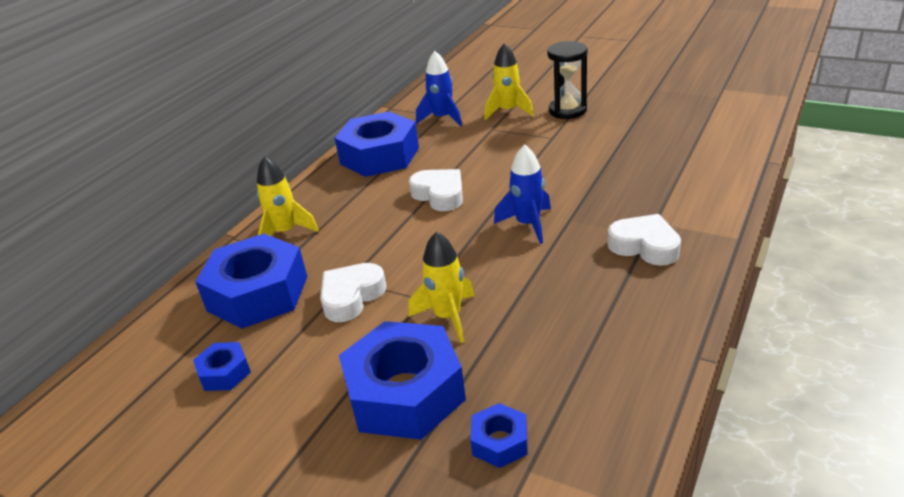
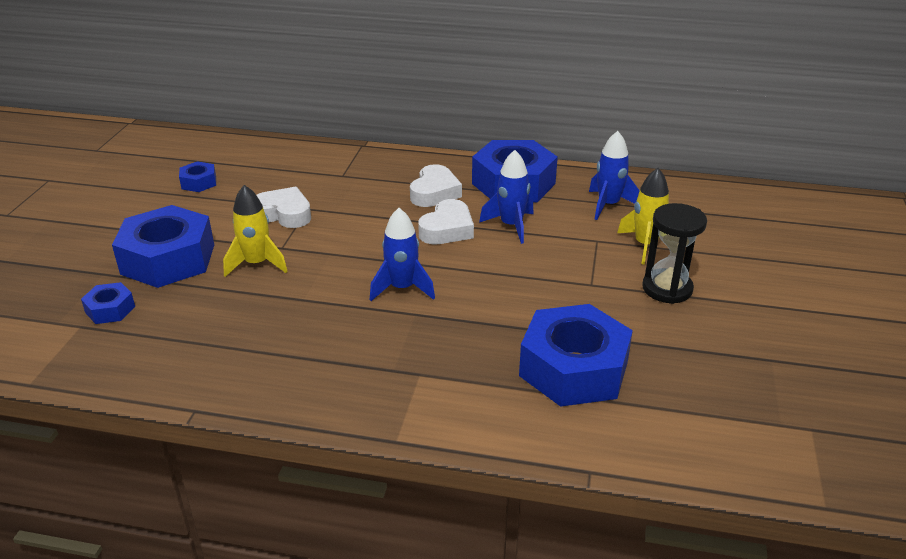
camera: 70 degrees right, 0 degrees up
blue nut [195,234,307,329] -> blue nut moved to [519,304,633,407]
yellow rocket [257,156,319,236] -> none
white heart [608,214,681,266] -> white heart moved to [410,164,462,207]
none -> blue rocket [479,150,534,244]

